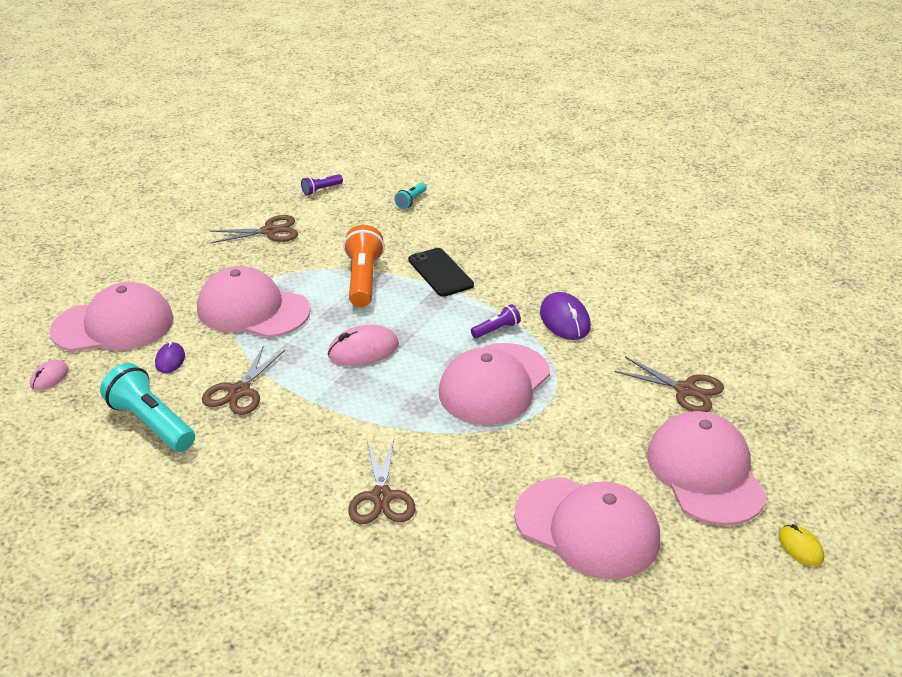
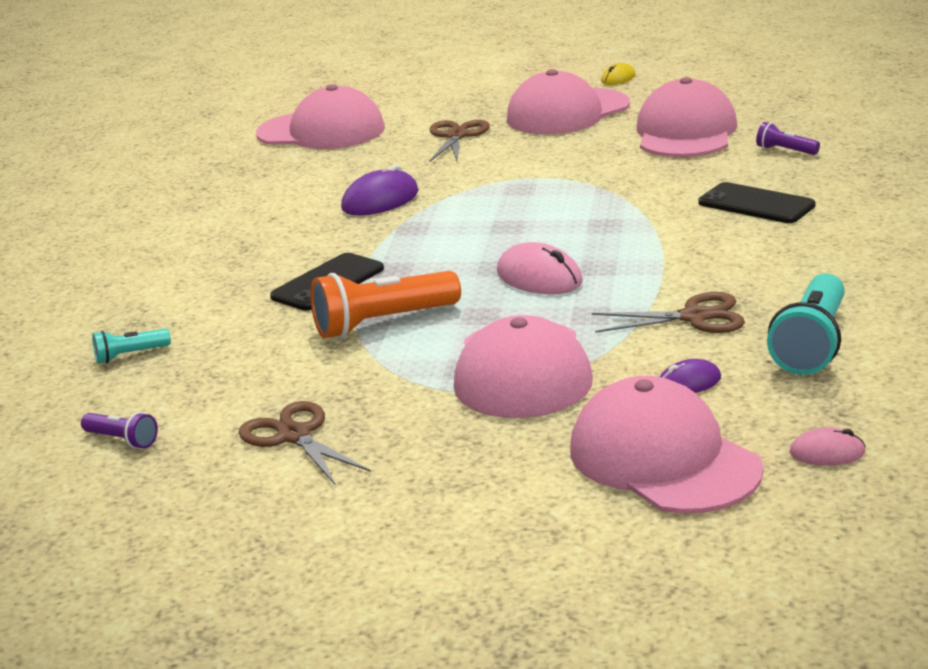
camera: 110 degrees left, 10 degrees down
brown scissors [348,440,415,524] -> black phone [698,182,816,223]
turquoise flashlight [394,182,427,209] -> turquoise flashlight turned 150 degrees clockwise [92,329,171,364]
pink cap [439,343,550,425] -> pink cap moved to [256,84,385,149]
purple flashlight [471,304,521,338] -> purple flashlight moved to [756,122,820,155]

